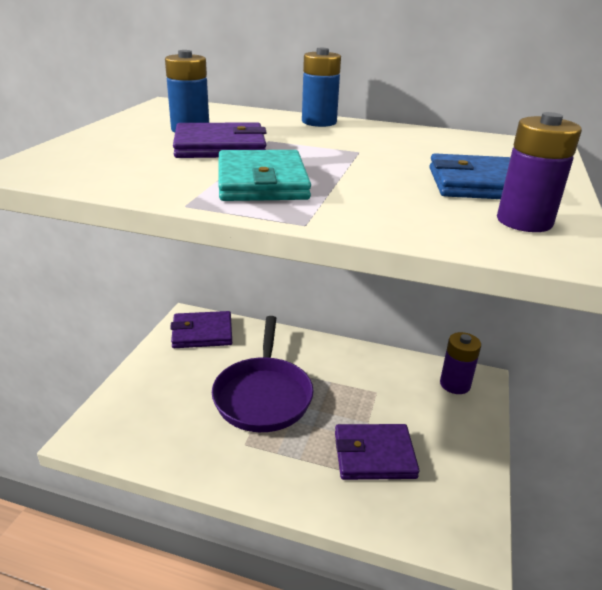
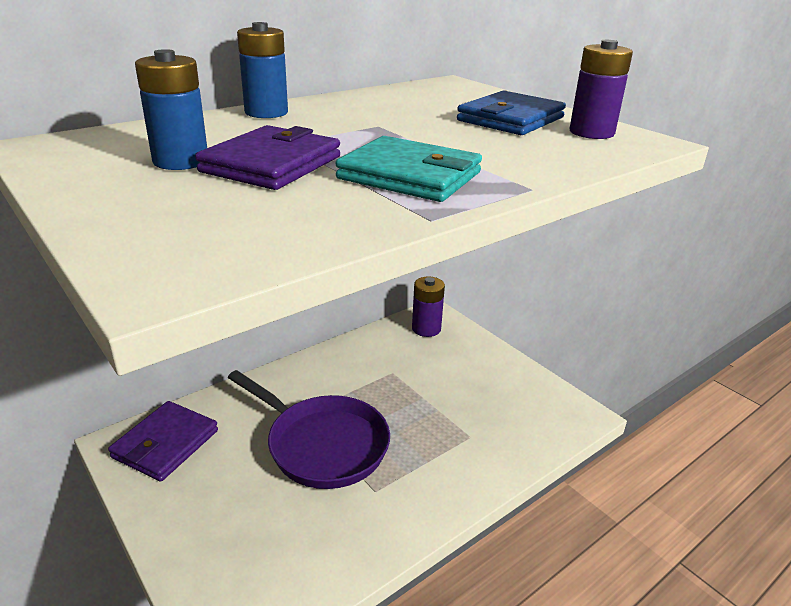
camera: 55 degrees left, 0 degrees up
purple wallet [335,424,420,480] -> none

